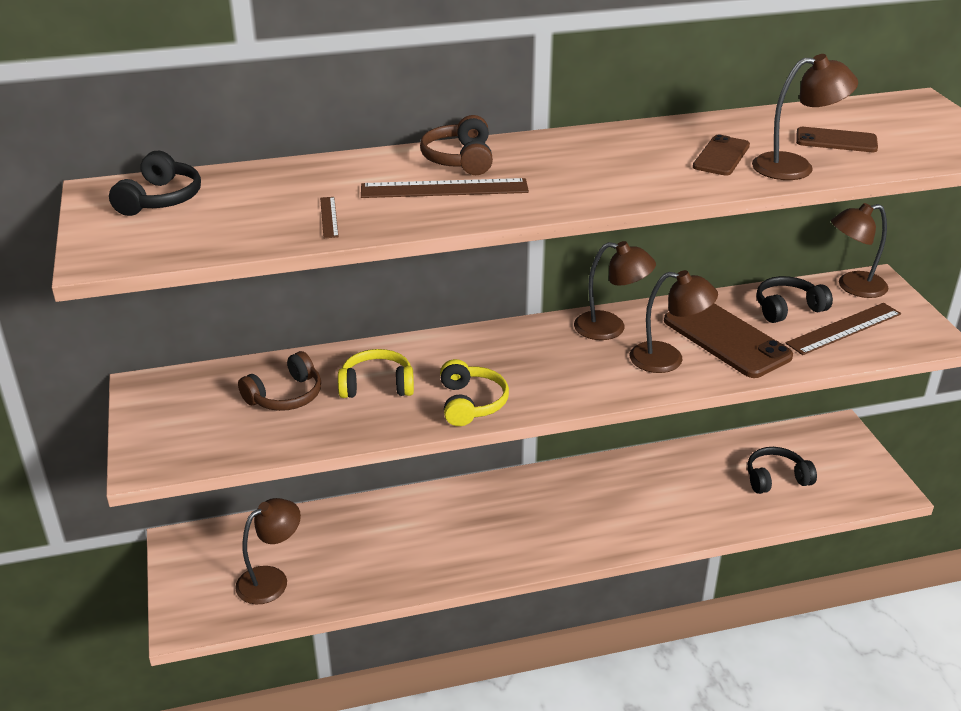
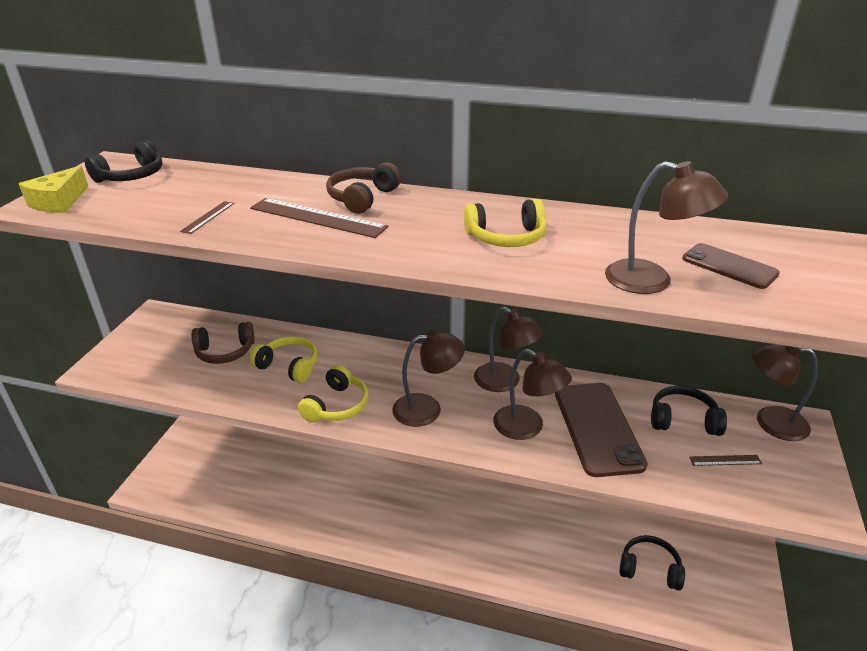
camera: 30 degrees right, 0 degrees up
brown lamp [235,498,301,604] -> brown lamp moved to [392,330,465,427]
brown phone [693,135,750,176] -> none
brown ruler [785,303,901,355] -> brown ruler [689,455,762,466], size x0.48
none -> yellow cheese [19,166,89,213]
none -> yellow headphones [464,199,546,247]

